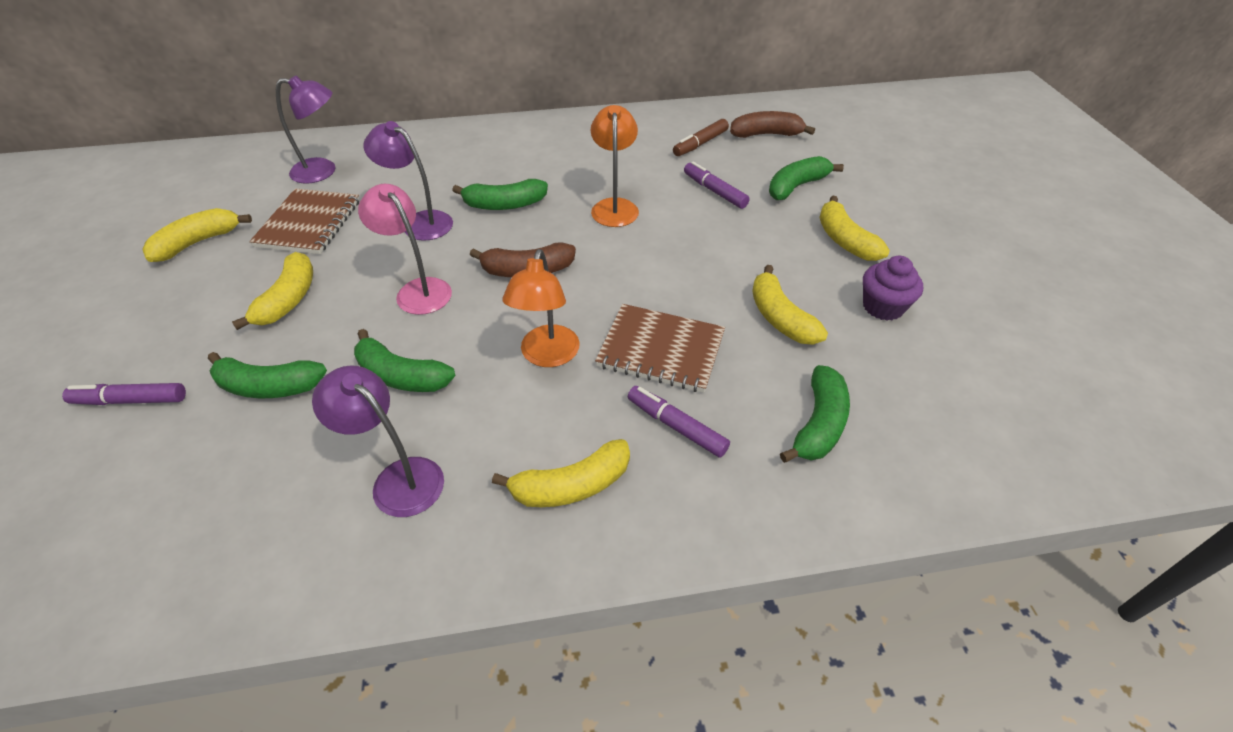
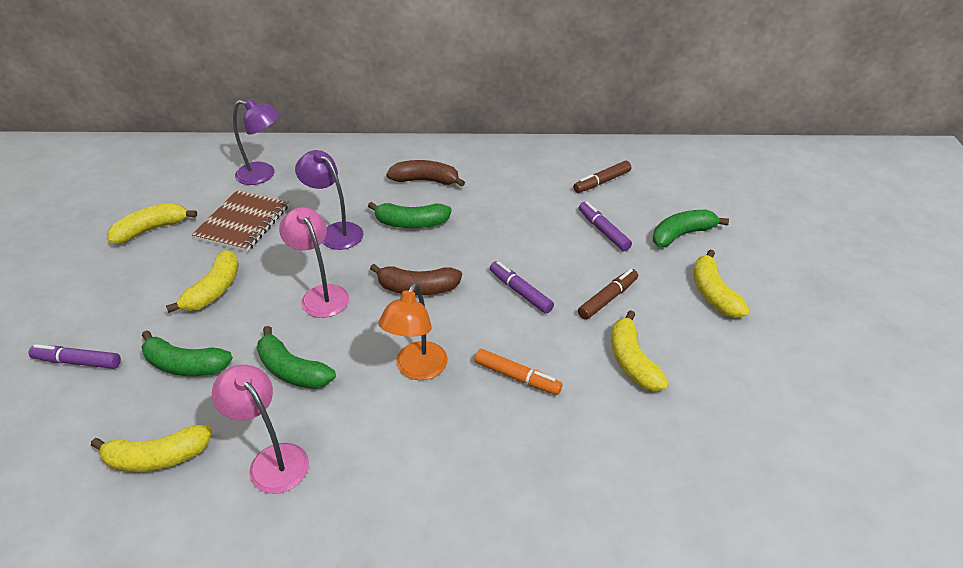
camera: 10 degrees right, 5 degrees down
purple lamp [312,365,444,517] -> pink lamp [212,365,309,494]
yellow banana [492,439,630,507] -> yellow banana moved to [91,425,212,472]
orange lamp [591,105,639,227] -> none
brown notebook [595,304,725,393] -> orange marker [474,349,562,395]
purple marker [628,386,730,458] -> purple marker moved to [490,261,554,314]
brown banana [730,111,815,138] -> brown banana moved to [386,160,465,187]
green banana [780,365,850,463] -> none
purple cupcake [863,256,923,321] -> none
none -> brown marker [578,269,638,320]

